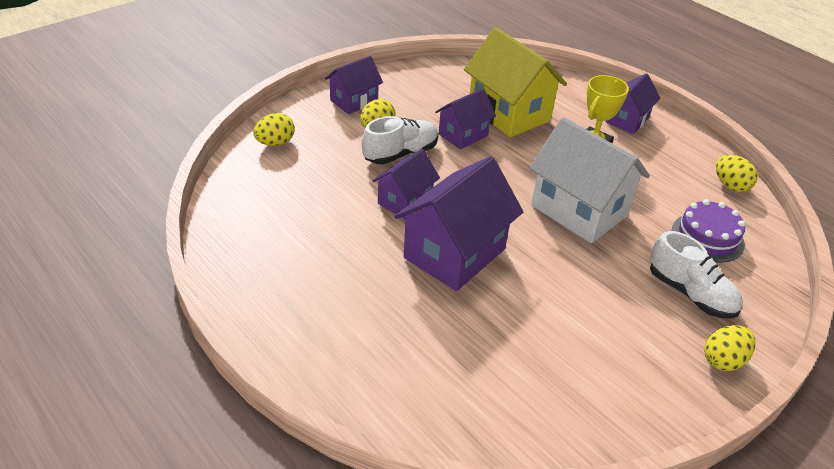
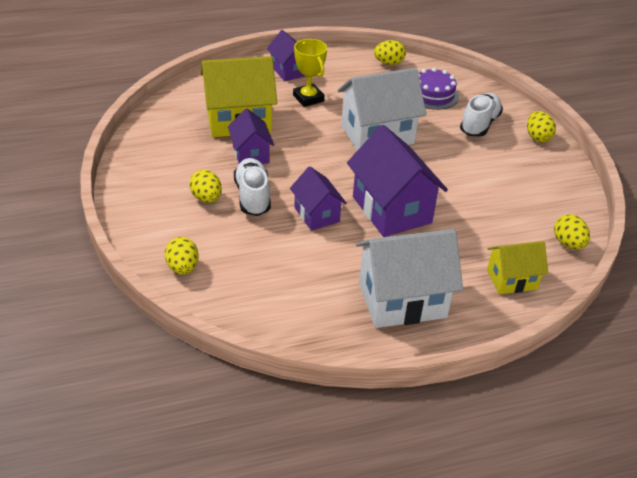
camera: 65 degrees left, 0 degrees up
purple house [325,56,383,114] -> none
white shoe [650,231,743,319] -> white shoe turned 45 degrees counterclockwise [460,93,503,137]
none -> white house [356,229,463,328]
none -> yellow house [487,241,548,294]
none -> yellow egg [554,214,590,249]

